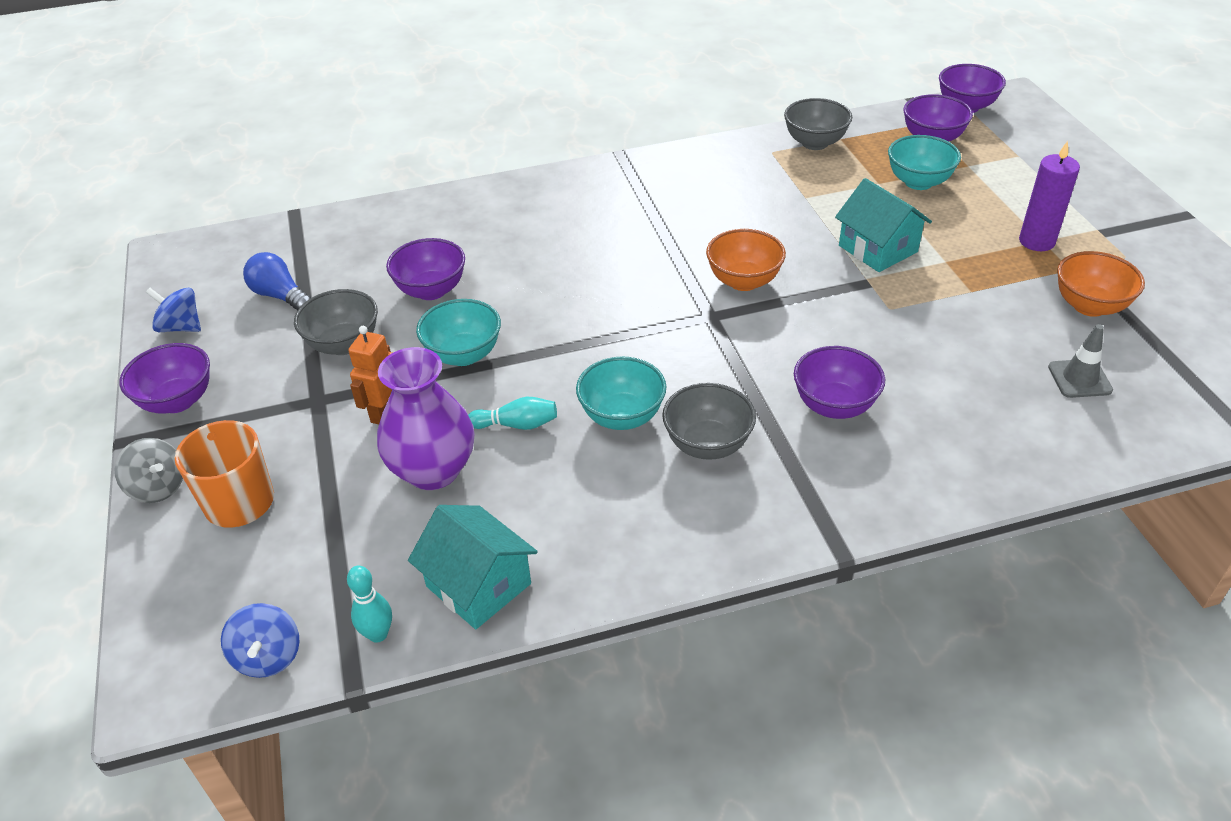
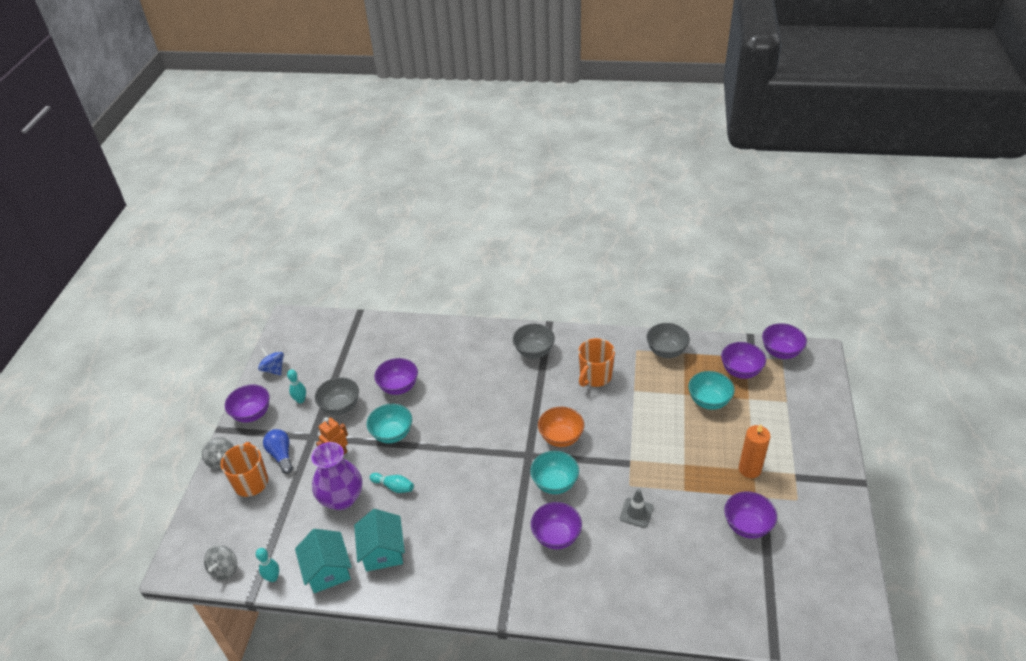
camera: 25 degrees right, 0 degrees up
blue spinning top [221,603,300,678] -> grey spinning top [204,545,237,580]
blue light bulb [243,252,311,311] -> blue light bulb moved to [263,429,293,474]
turquoise bowl [576,356,666,430] -> turquoise bowl moved to [530,451,579,494]
grey bowl [662,383,756,460] -> grey bowl moved to [513,324,555,359]
turquoise house [835,178,932,272] -> turquoise house moved to [354,509,405,571]
purple candle [1019,141,1080,251] -> orange candle [739,424,770,478]
grey traffic cone [1048,324,1113,398] -> grey traffic cone moved to [620,489,653,528]
orange bowl [1057,251,1145,317] -> purple bowl [724,491,777,539]
none -> turquoise bowling pin [287,369,306,403]
none -> orange mug [578,338,615,387]

